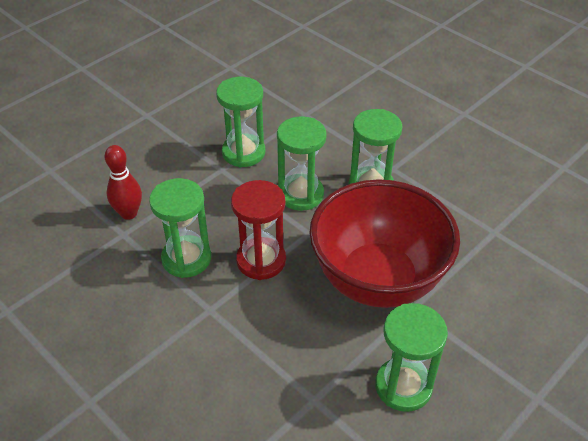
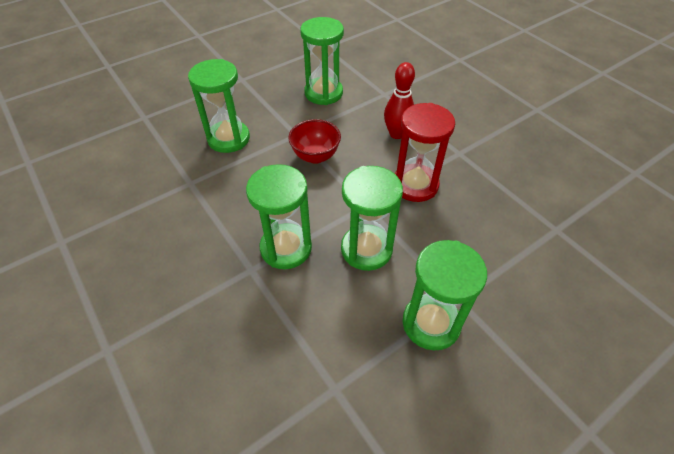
camera: 170 degrees left, 5 degrees up
red bowling pin [104,145,142,220] -> red bowling pin moved to [384,62,415,139]
green hourglass [149,178,211,278] -> green hourglass moved to [188,59,250,153]
red bowl [309,179,460,308] -> red bowl [288,119,341,164], size x0.42

